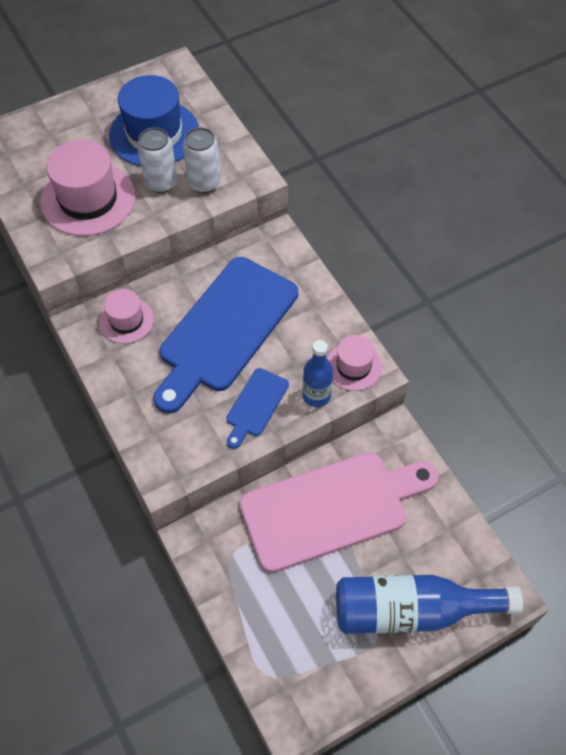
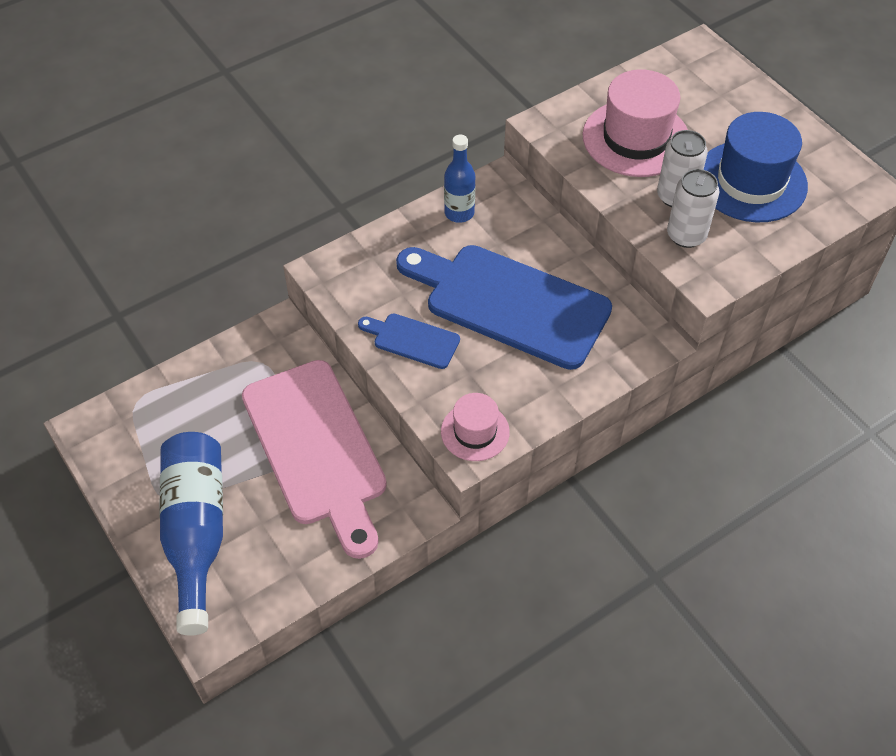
camera: 85 degrees right, 5 degrees down
pink hat [99,289,154,344] -> none
blue bottle [303,340,333,407] -> blue bottle moved to [444,135,476,223]

